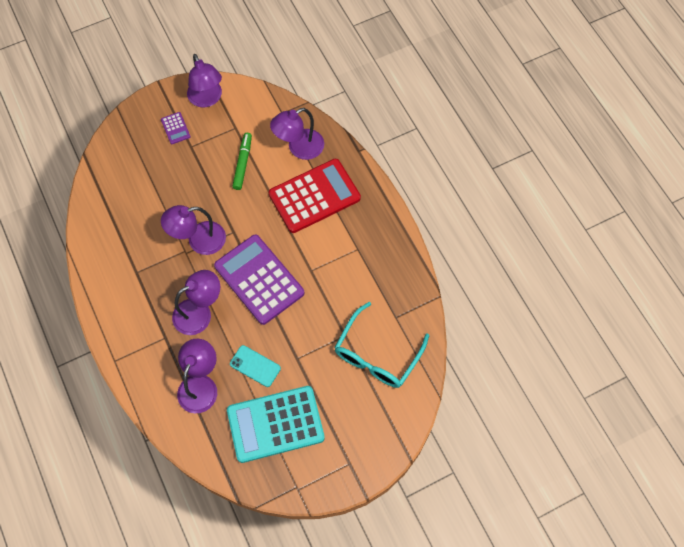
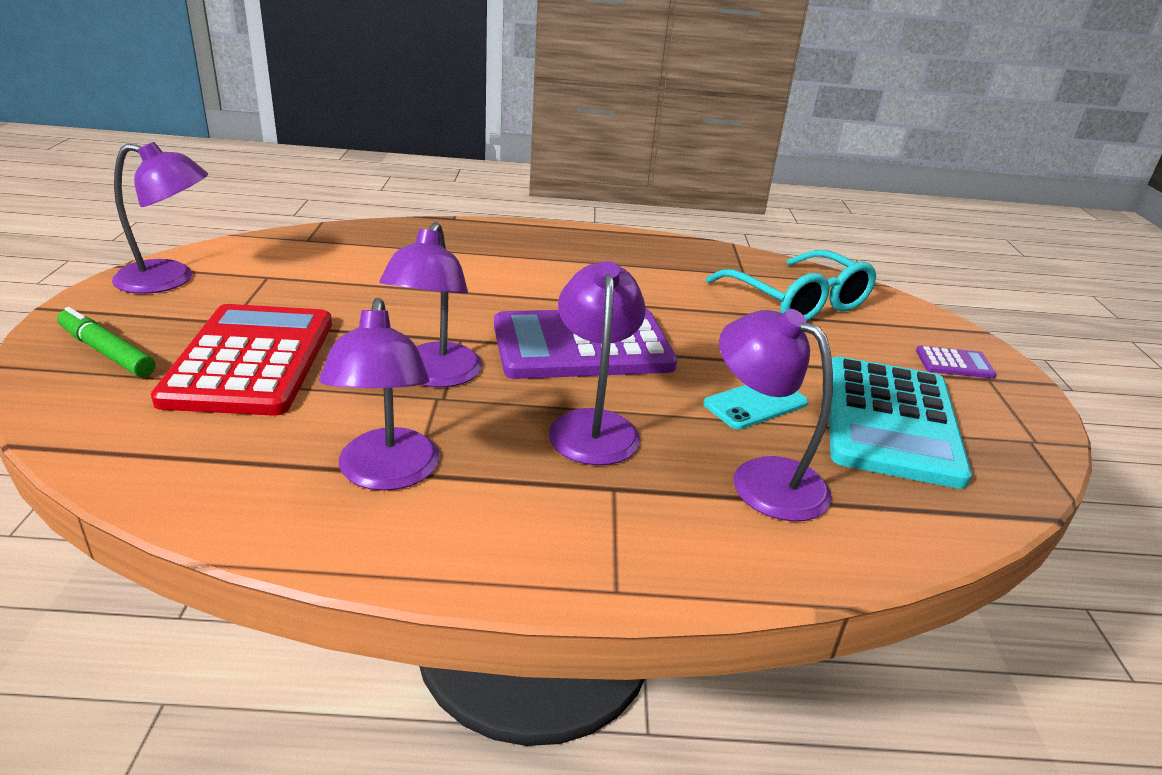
camera: 65 degrees left, 35 degrees down
purple calculator [161,112,190,144] -> purple calculator moved to [916,346,996,379]
green marker [232,133,252,190] -> green marker moved to [57,307,155,377]
red calculator [269,159,361,233] -> red calculator moved to [151,304,332,416]
purple lamp [270,108,324,160] -> purple lamp moved to [319,298,439,491]

